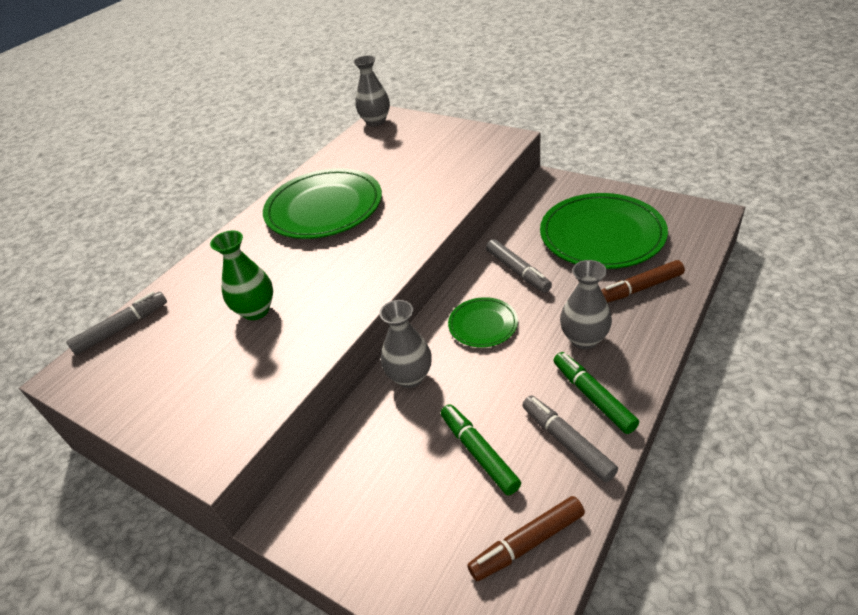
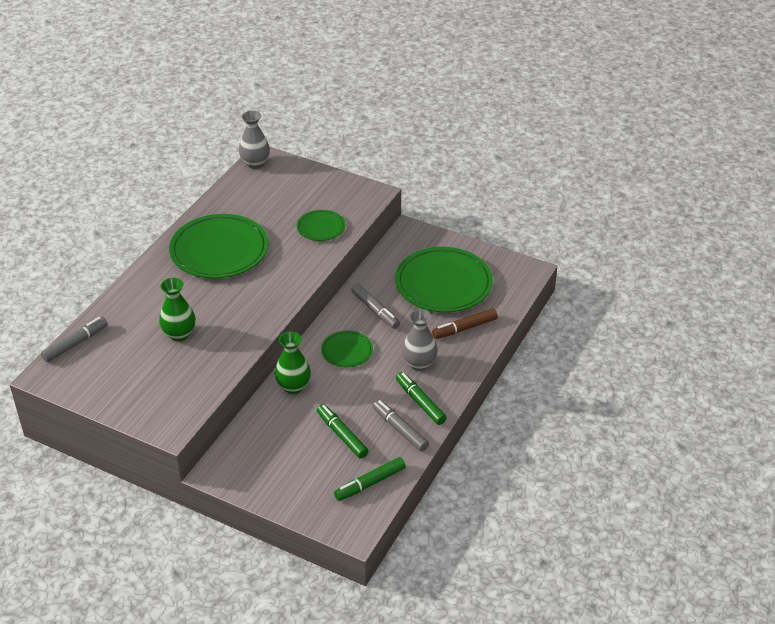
camera: 10 degrees left, 0 degrees up
grey vase [379,300,432,388] -> green vase [275,332,311,394]
brown marker [467,496,585,581] -> green marker [334,457,406,501]
none -> green plate [297,210,345,241]

